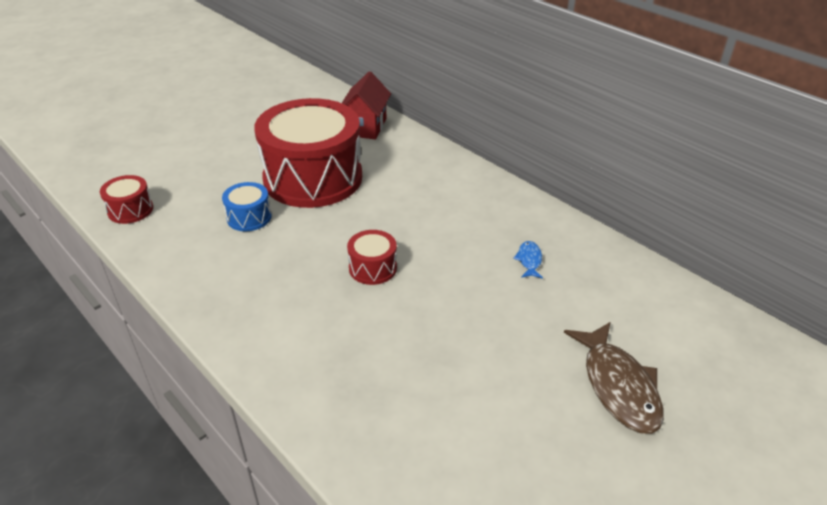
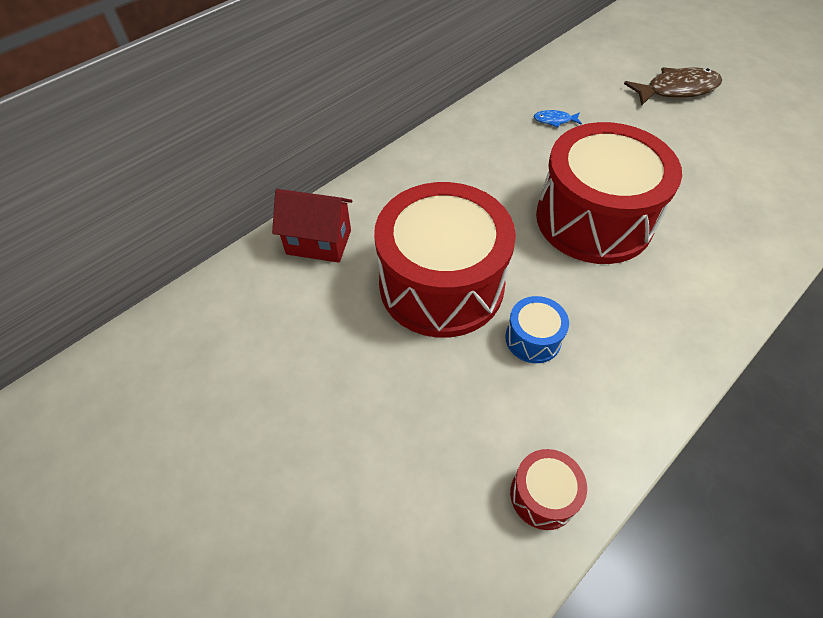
camera: 90 degrees left, 15 degrees up
red drum [347,230,397,285] -> red drum [536,122,682,264], size x2.41

